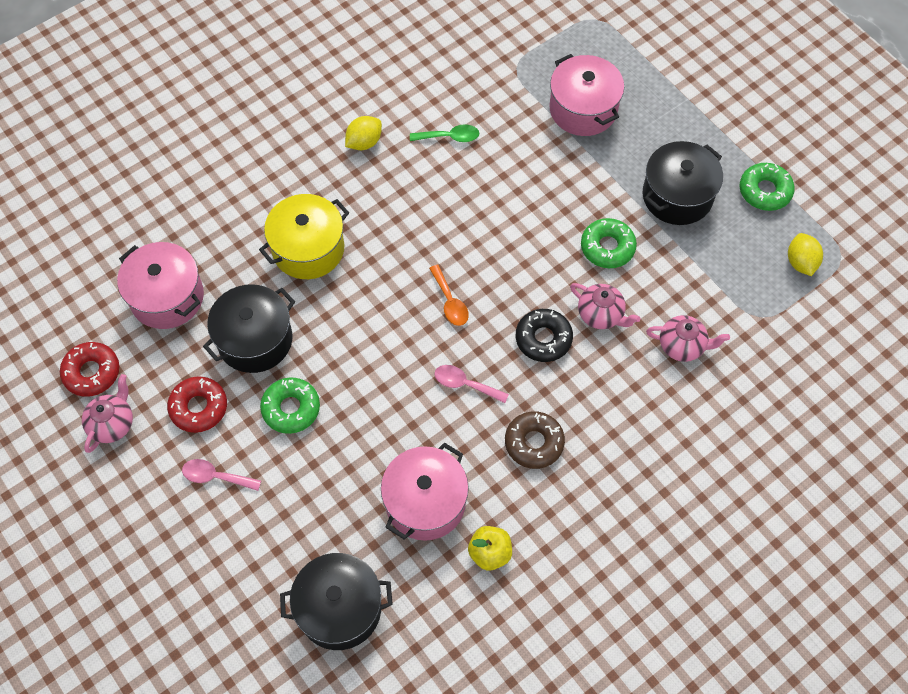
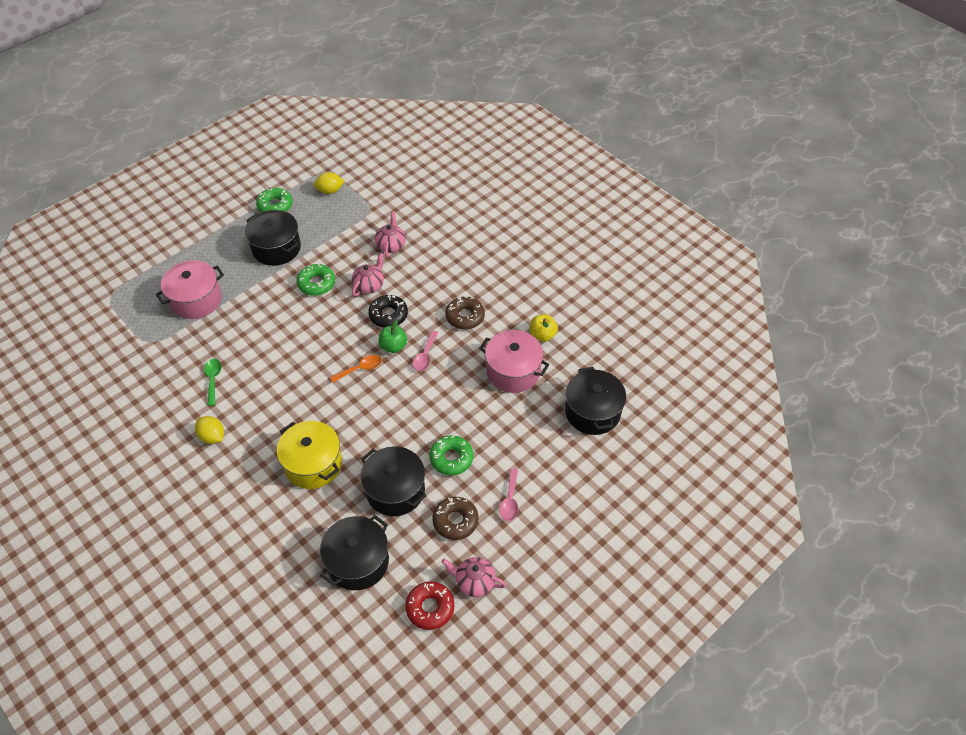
camera: 95 degrees left, 10 degrees down
pink pot [117,242,204,329] -> black pot [320,515,389,590]
red donut [167,376,227,433] -> brown donut [432,497,478,540]
none -> green apple [379,320,407,353]

